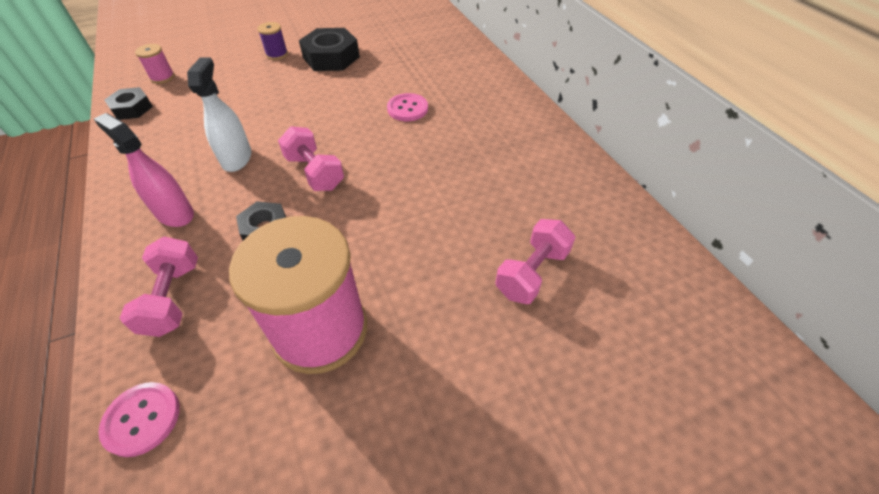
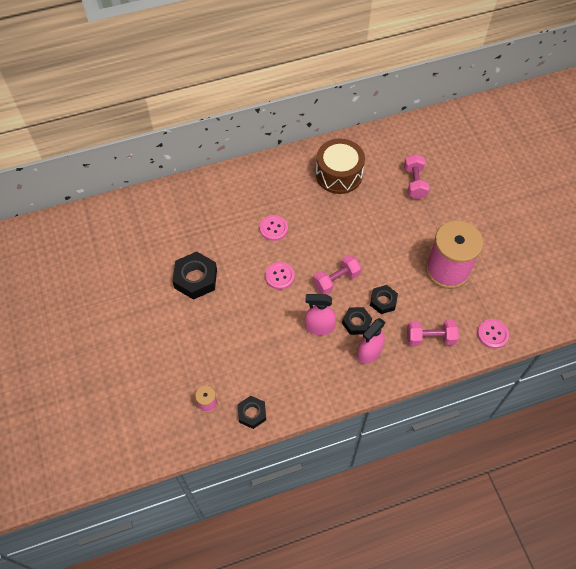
camera: 85 degrees left, 10 degrees up
white spray bottle [187,57,251,172] -> pink spray bottle [305,294,336,335]
purple spool [257,22,288,60] -> none
pink dumbbell [495,219,576,304] -> pink dumbbell turned 45 degrees clockwise [404,154,429,199]
none -> pink button [265,262,295,289]
none -> brown drum [316,138,365,194]
none -> black nut [342,307,372,335]

